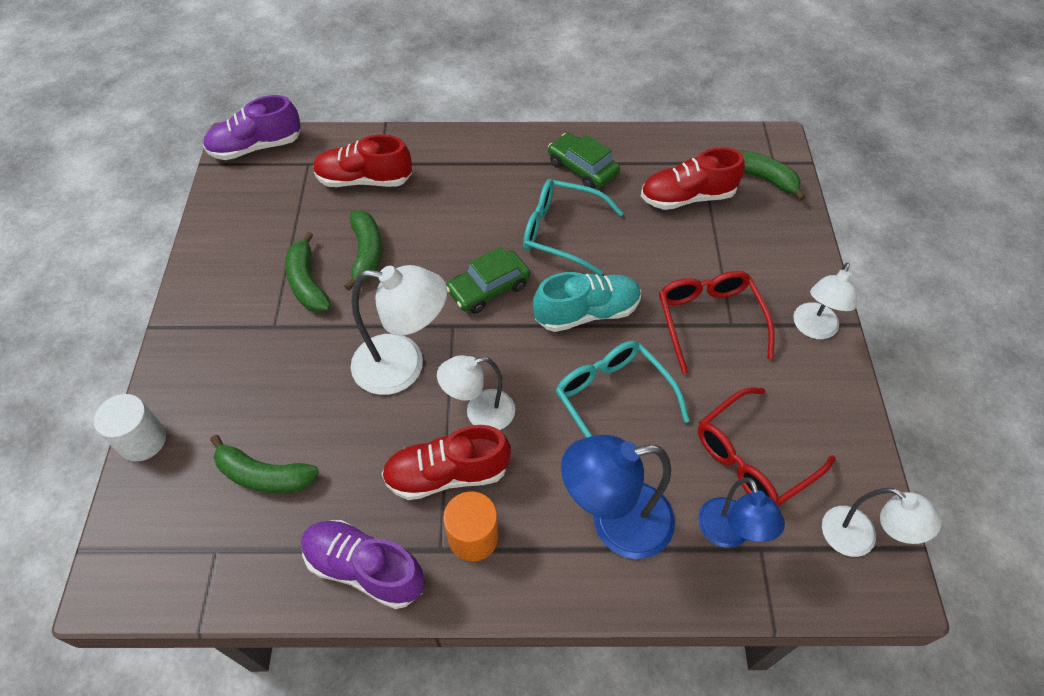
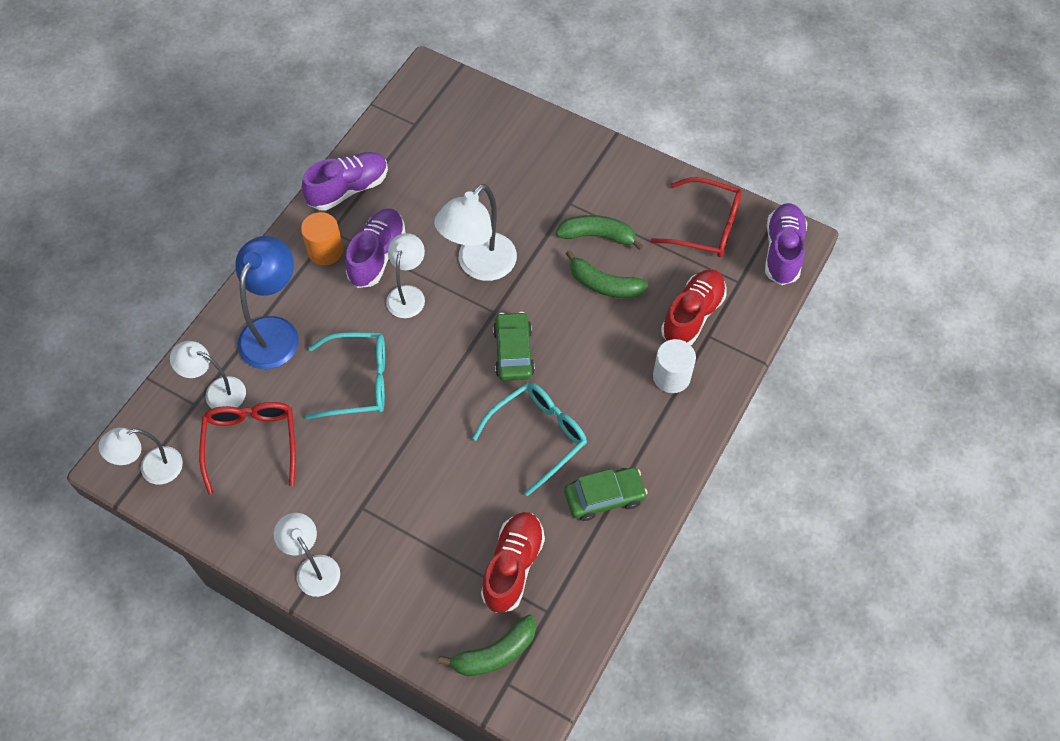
camera: 120 degrees right, 5 degrees up
white cylinder [94,394,166,462] -> white cylinder moved to [653,339,696,393]
green banana [211,435,319,493] -> none
red shoe [382,425,511,500] -> purple shoe [345,208,405,288]
turquoise shoe [533,272,641,332] -> none
red glasses [659,271,774,374] -> red glasses moved to [650,177,742,257]
blue lamp [698,477,785,548] -> white lamp [170,341,246,409]

